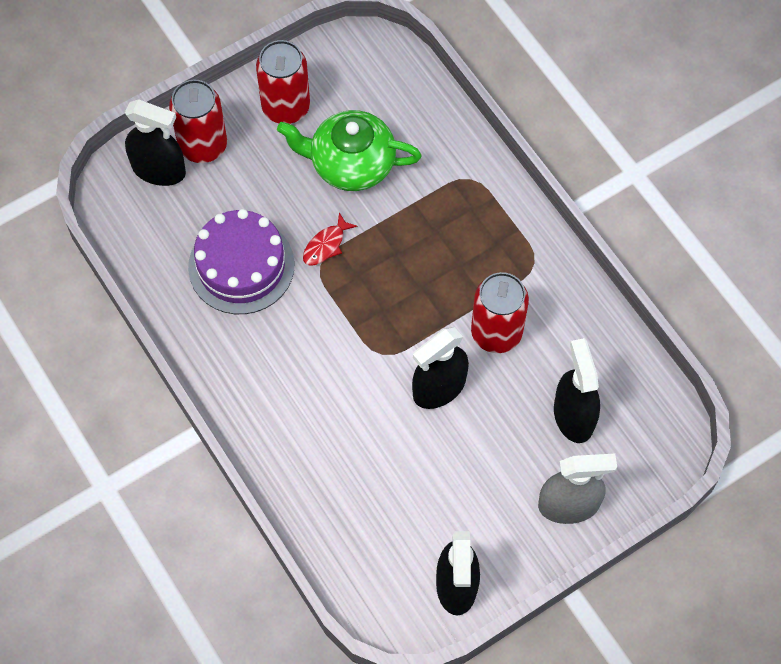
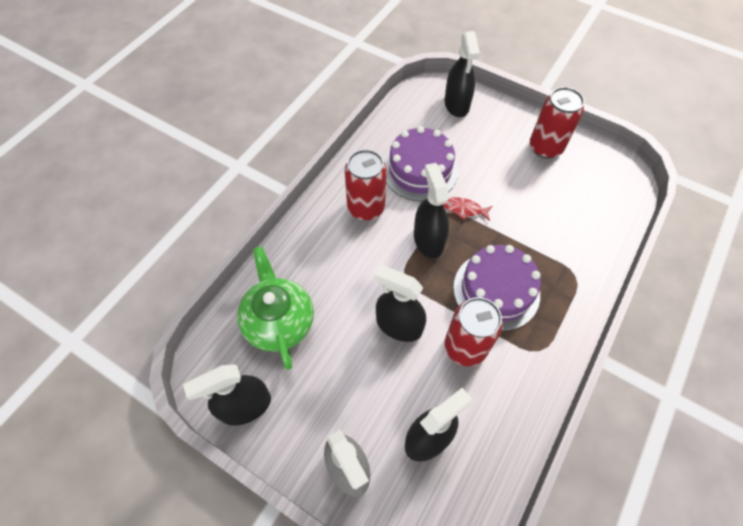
camera: 65 degrees right, 5 degrees down
red can [169,80,227,163] -> red can moved to [345,149,387,221]
green teapot [277,110,421,191] -> green teapot moved to [237,246,314,370]
none -> black spray bottle [414,163,449,258]
none -> purple cake [453,245,541,331]

